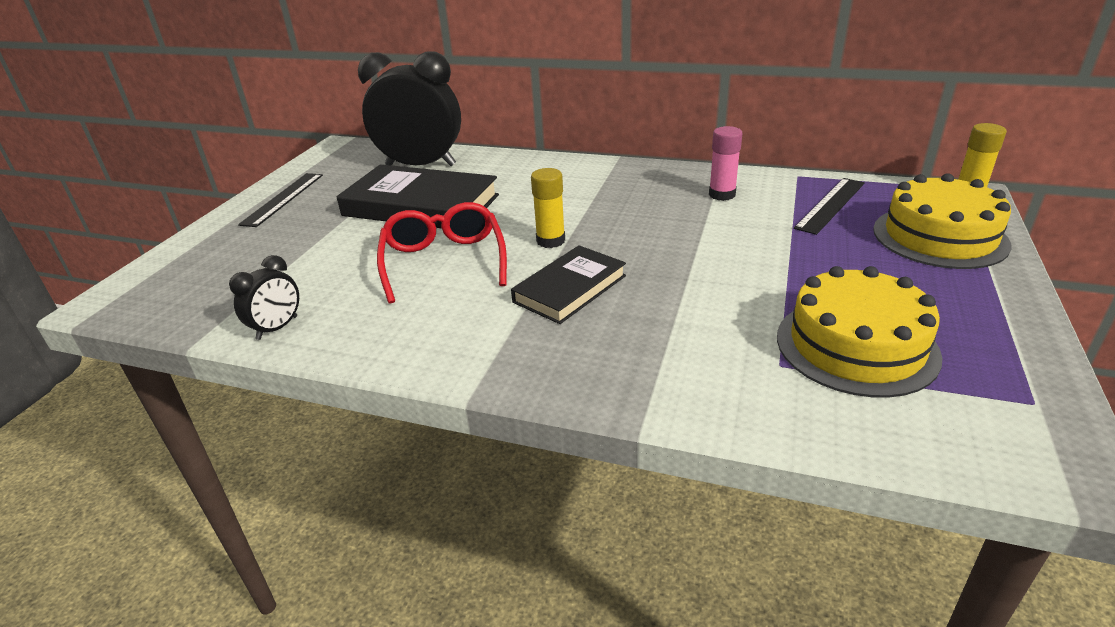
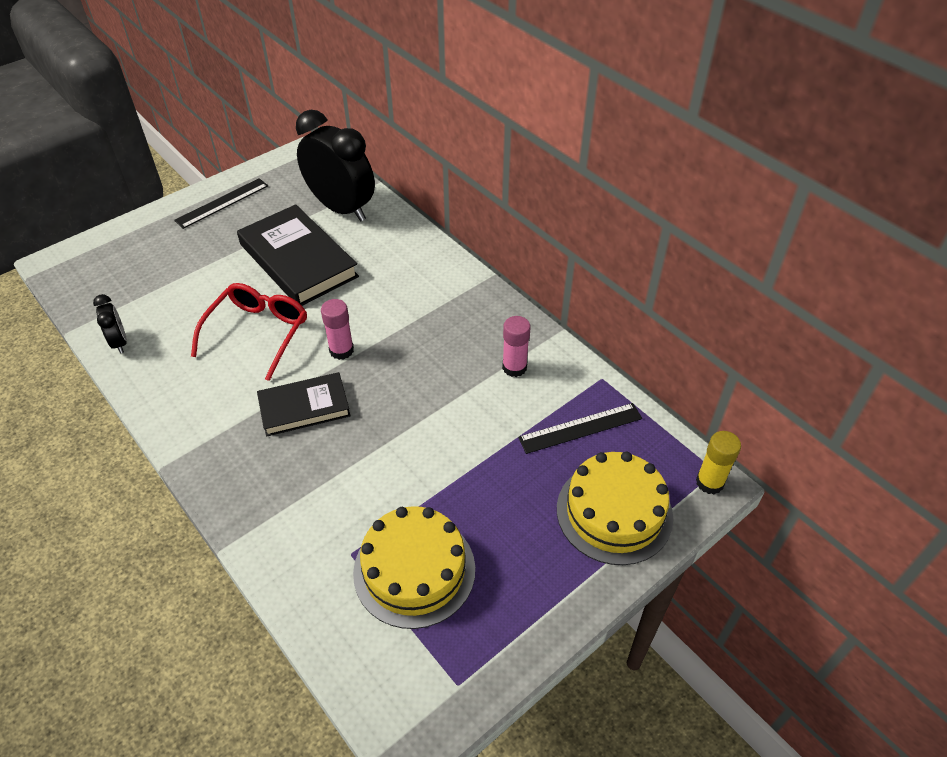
camera: 30 degrees right, 15 degrees up
black clock [229,255,299,340] -> black clock turned 90 degrees counterclockwise [93,294,127,354]
yellow glue stick [531,168,565,248] -> pink glue stick [321,299,354,360]

